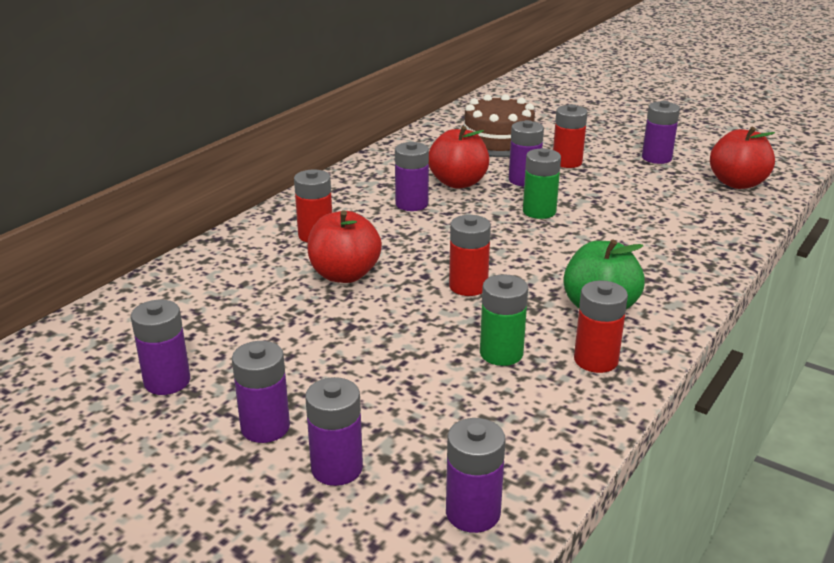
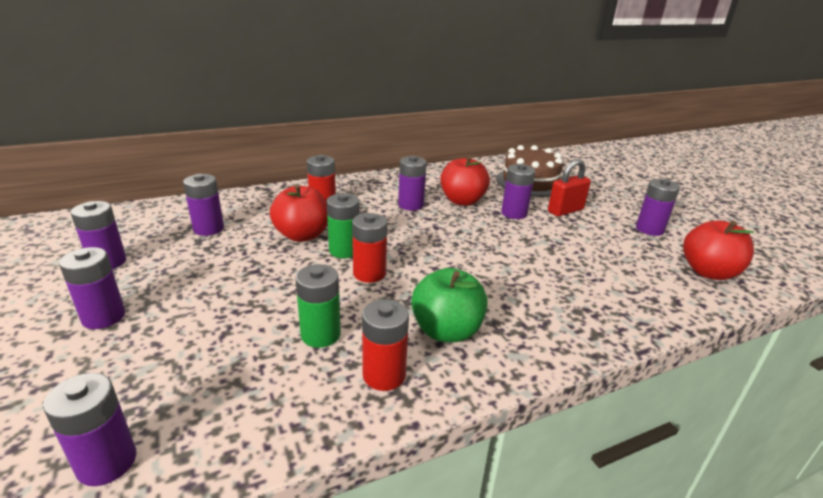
camera: 30 degrees right, 0 degrees up
purple battery [305,377,363,486] -> purple battery moved to [183,174,224,236]
green battery [523,148,561,219] -> green battery moved to [327,193,359,258]
red battery [553,104,588,168] -> red padlock [548,159,591,216]

